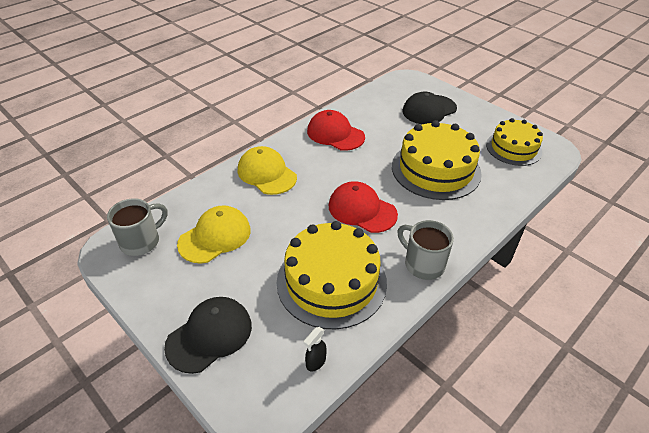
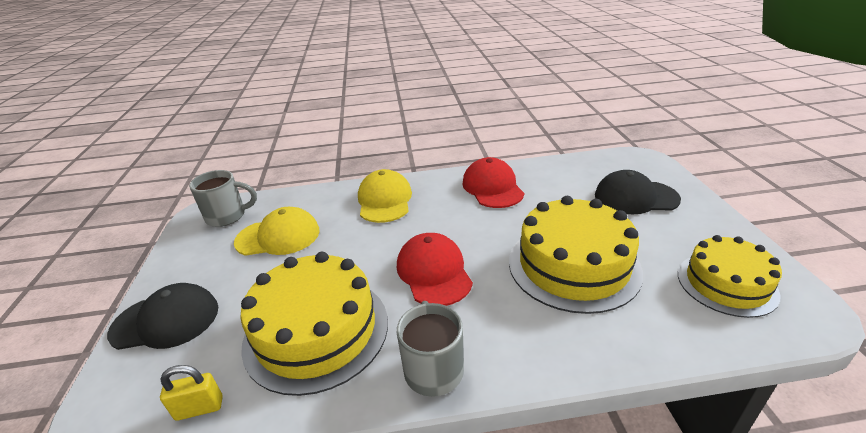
camera: 40 degrees right, 10 degrees down
black spray bottle [304,327,327,372] -> yellow padlock [160,365,223,421]

